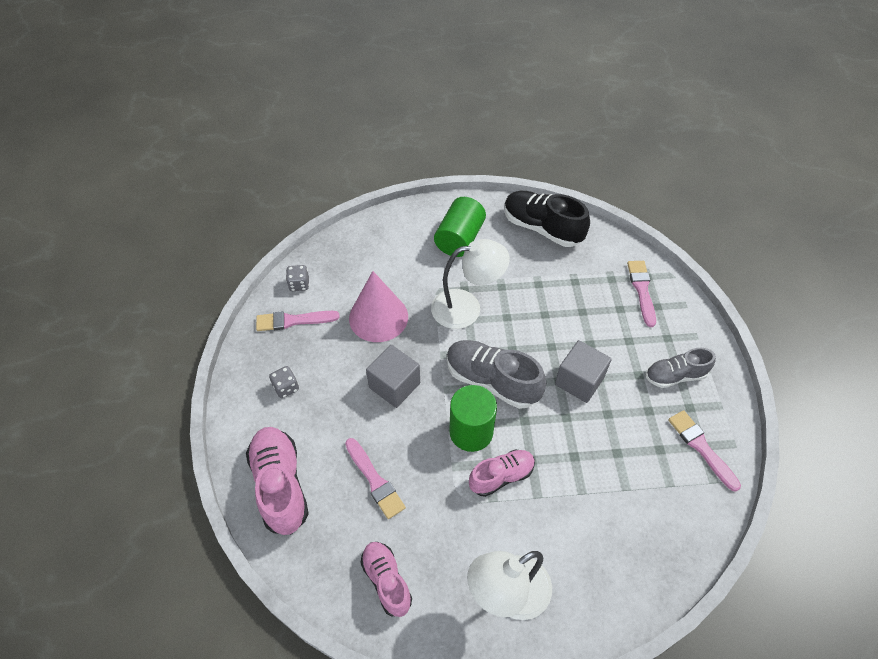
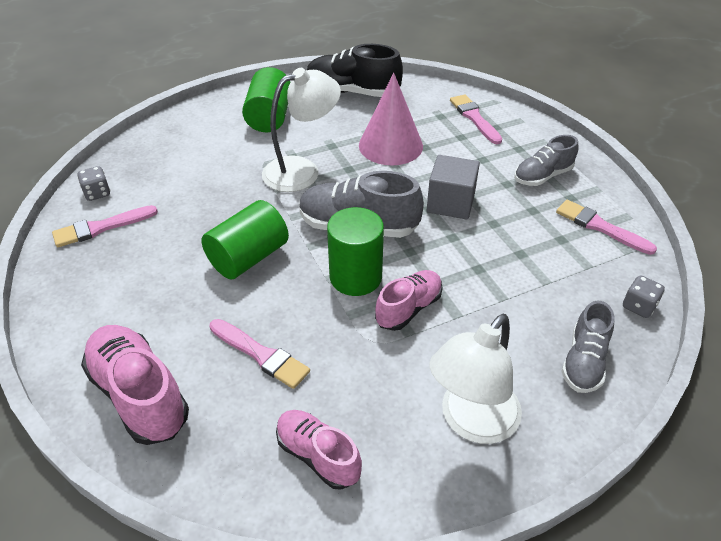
camera: 20 degrees left, 10 degrees down
grey dice [269,366,299,398] -> grey dice moved to [623,275,665,318]
pink cone [349,271,408,342] -> pink cone moved to [359,73,423,165]
grey cube [366,345,420,408] -> green cylinder [201,200,289,279]
none -> grey shoe [561,301,614,393]

